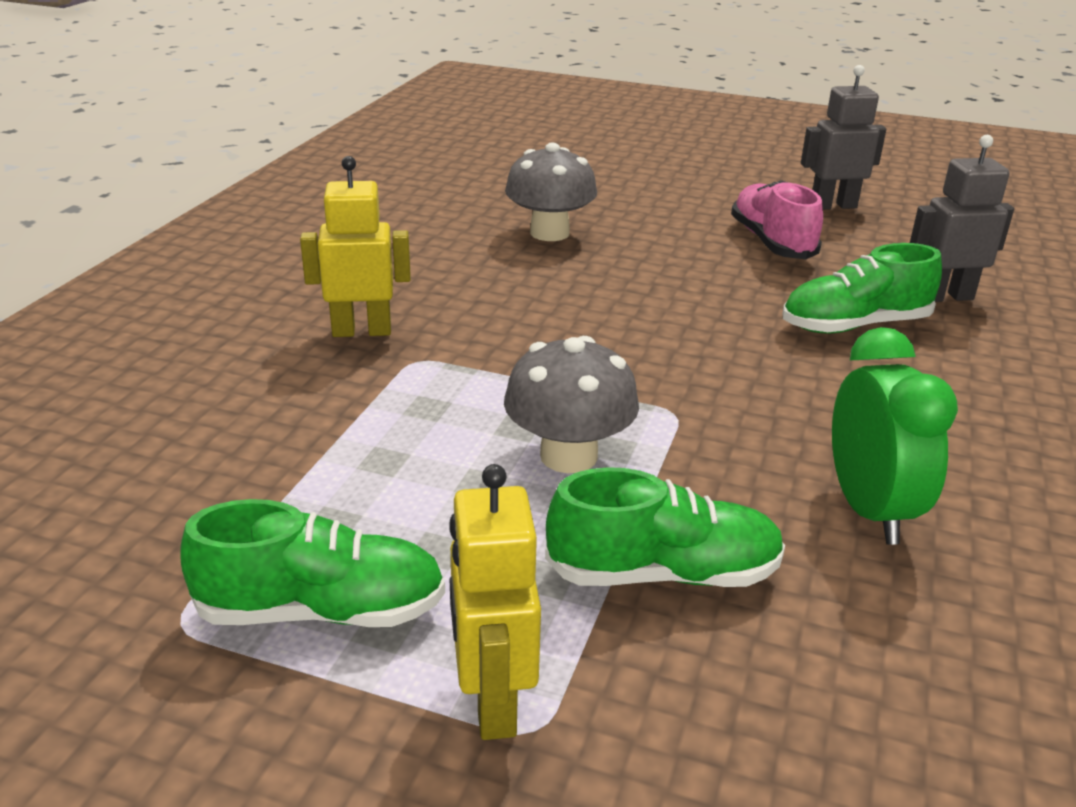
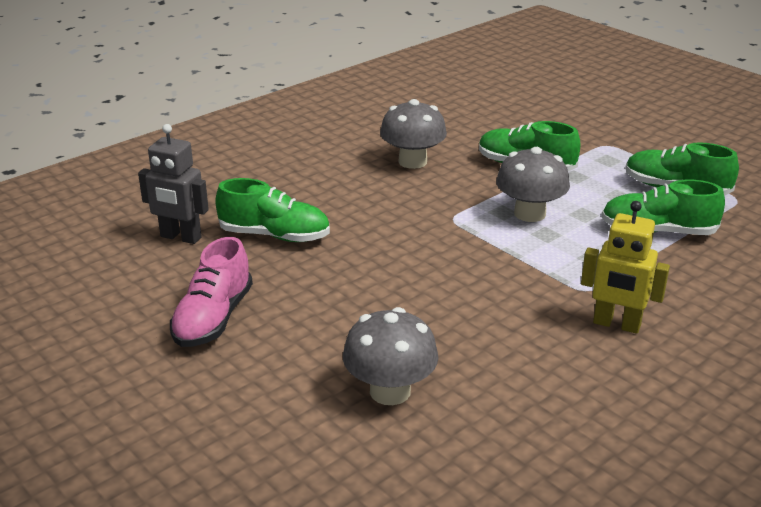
camera: 150 degrees left, 0 degrees up
yellow robot [449,464,541,740] -> none
grey robot [801,65,886,210] -> none
green clock [832,327,958,545] -> grey mushroom [380,99,447,169]
none -> green shoe [601,180,725,235]

